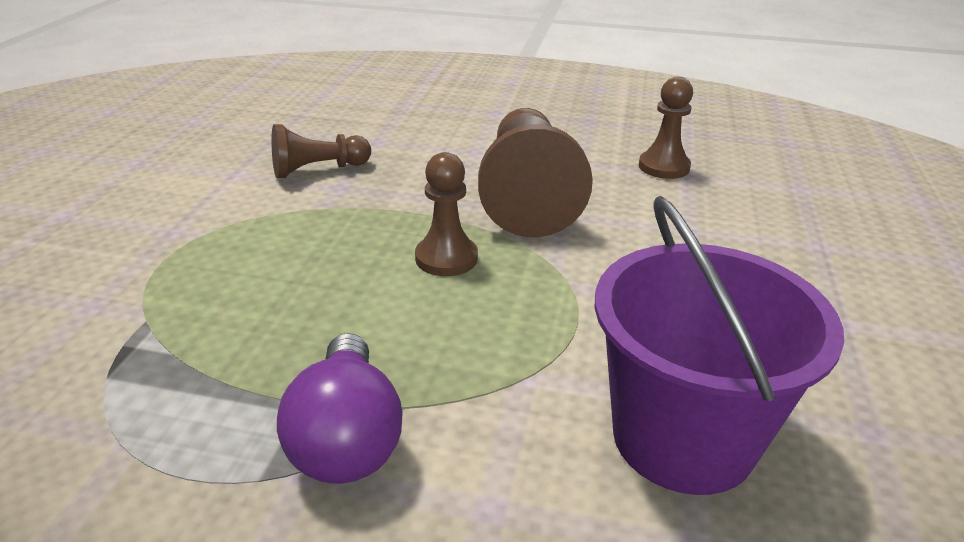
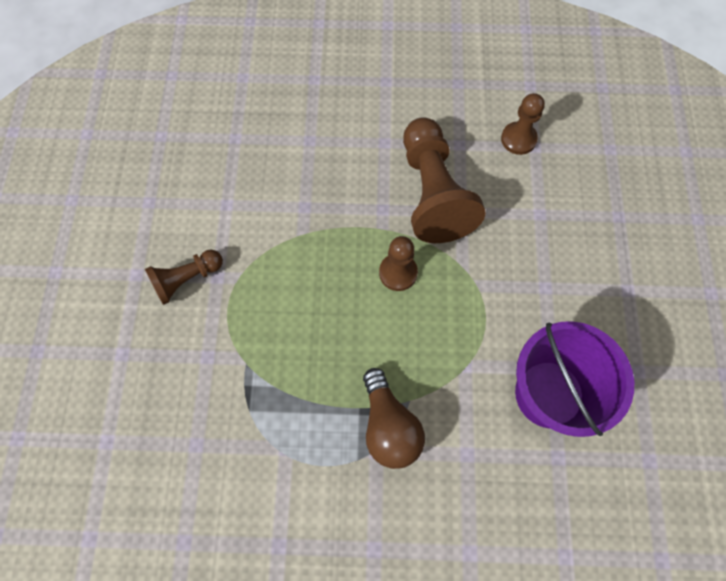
camera: 10 degrees left, 35 degrees up
brown pawn [271,124,371,178] -> brown pawn moved to [145,250,223,305]
purple light bulb [277,333,403,484] -> brown light bulb [363,368,425,469]

